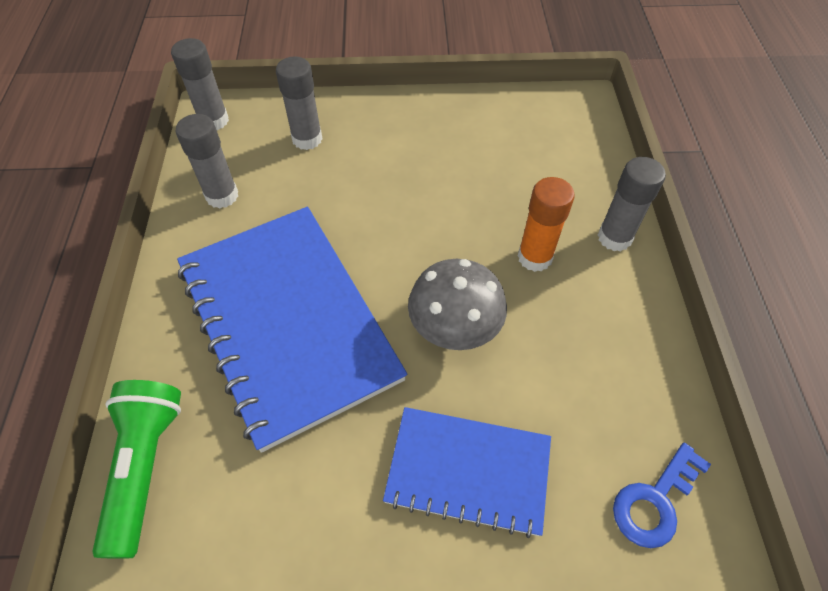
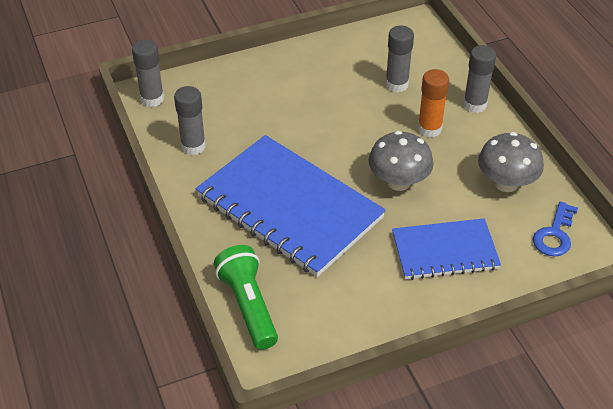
camera: 20 degrees left, 10 degrees down
grey glue stick [276,57,323,150] -> grey glue stick moved to [385,26,414,92]
none -> grey mushroom [478,132,544,192]

